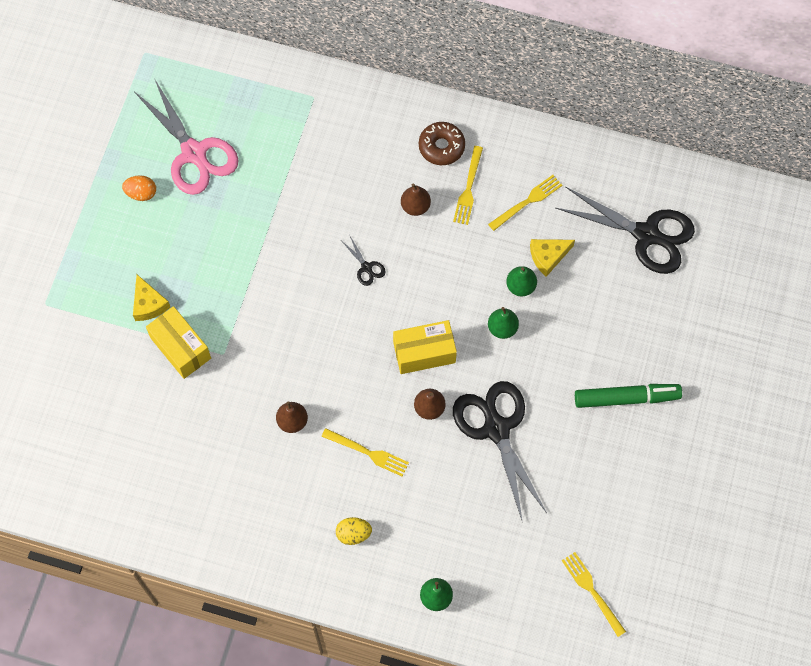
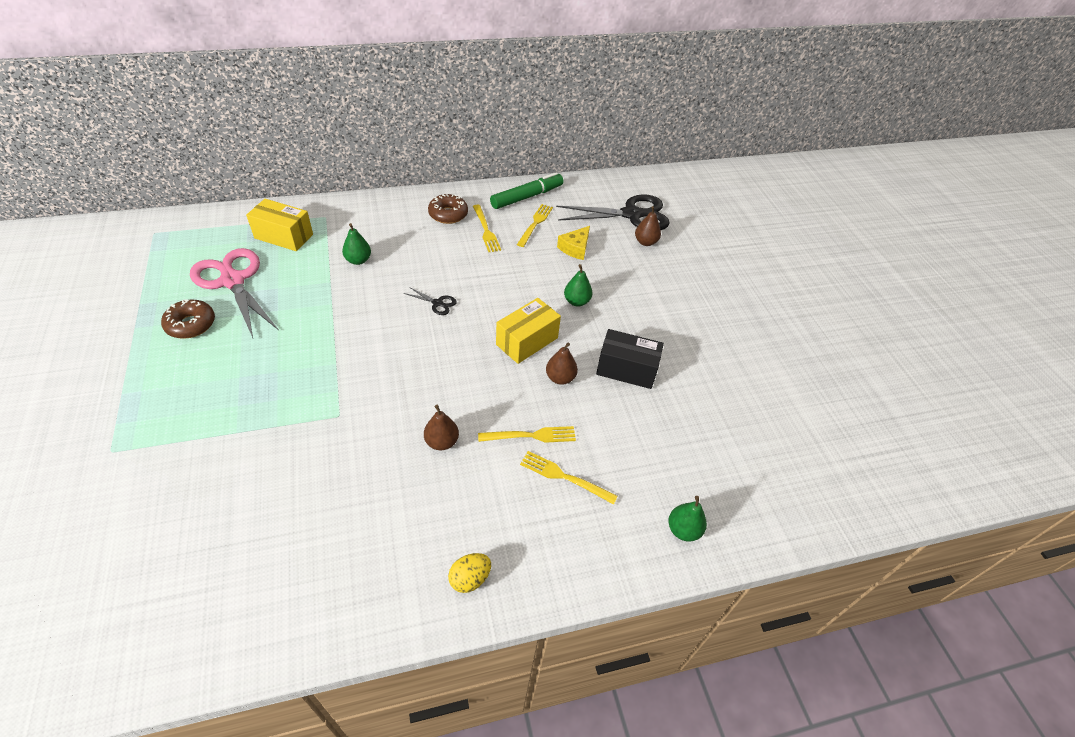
camera: 35 degrees left, 20 degrees down
orange egg [122,175,156,201] -> brown donut [161,299,215,339]
yellow cheese [133,275,170,321] -> none
pink scissors [135,78,239,195] -> pink scissors turned 150 degrees counterclockwise [190,248,279,338]
yellow box [146,306,211,379] -> yellow box moved to [246,199,313,251]
yellow egg [336,517,372,545] -> yellow egg moved to [448,553,491,593]
brown pear [401,183,431,216] -> brown pear moved to [635,206,661,246]
black scissors [453,381,547,523] -> black box [596,329,664,389]
green pear [506,266,537,297] -> green pear moved to [342,223,371,265]
yellow fork [562,552,626,637] -> yellow fork moved to [520,451,618,505]
green marker [575,384,682,408] -> green marker moved to [490,172,563,209]

